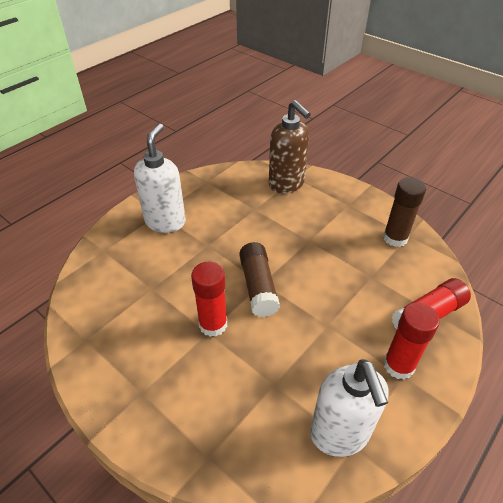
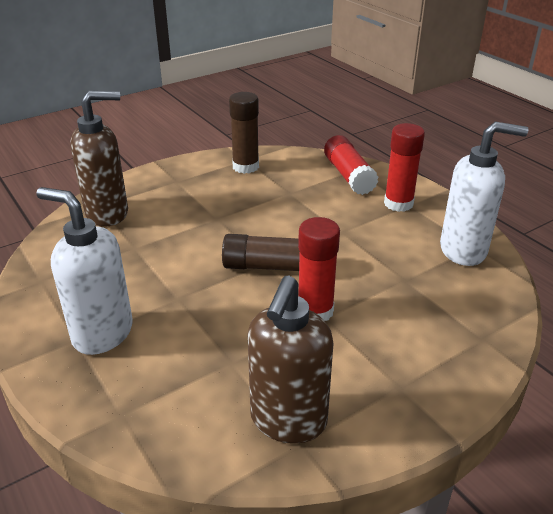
camera: 75 degrees left, 10 degrees down
none -> brown soap dispenser [248,276,334,444]

